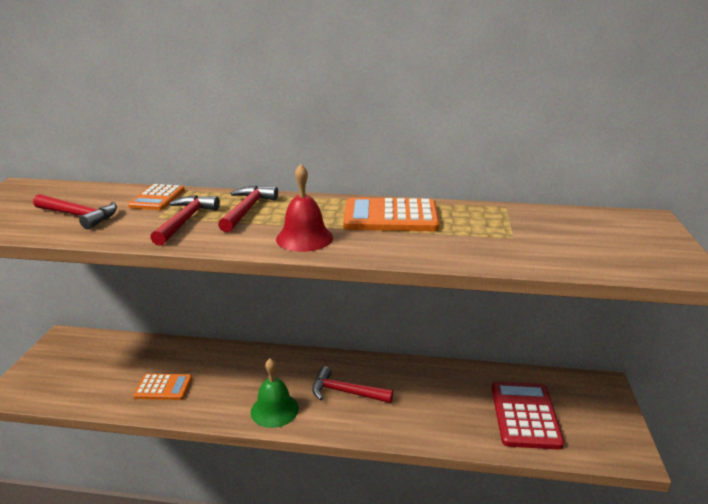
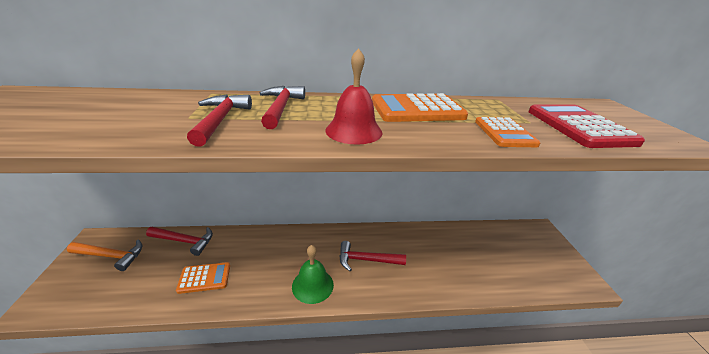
camera: 15 degrees left, 5 degrees up
red hammer [33,194,117,229] -> red hammer moved to [146,227,213,256]
orange calculator [128,184,185,210] -> orange calculator moved to [475,117,541,147]
red calculator [492,381,564,450] -> red calculator moved to [528,105,645,148]
none -> orange hammer [67,240,143,271]

